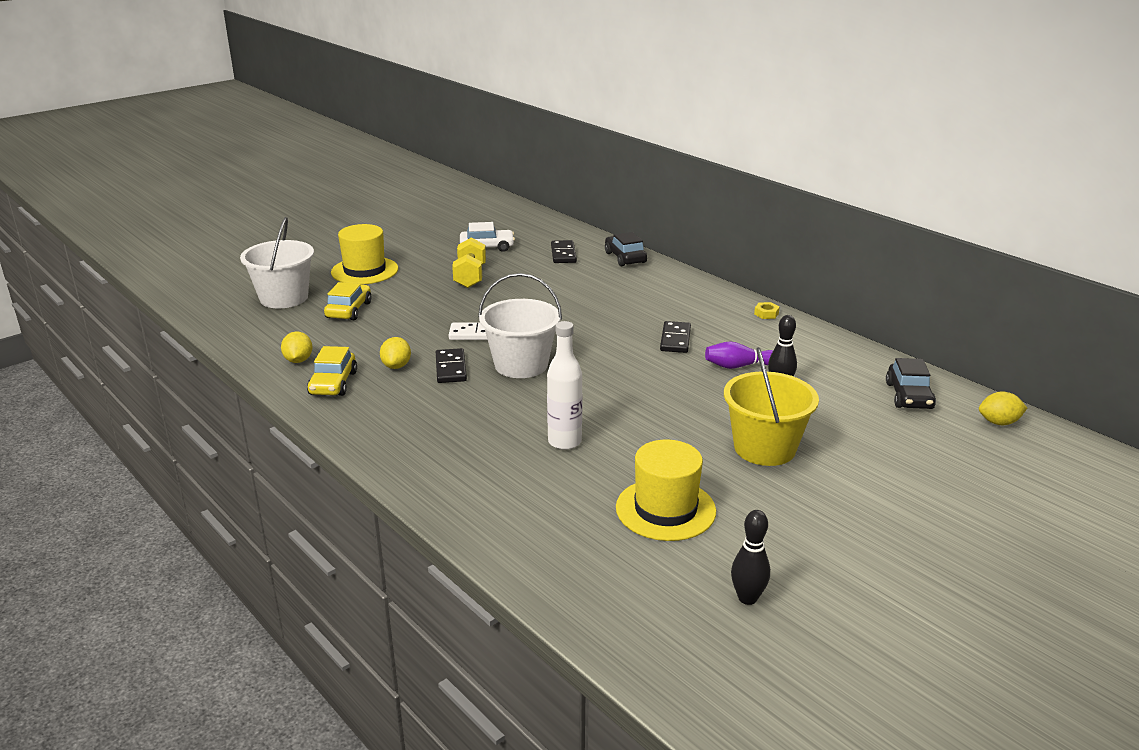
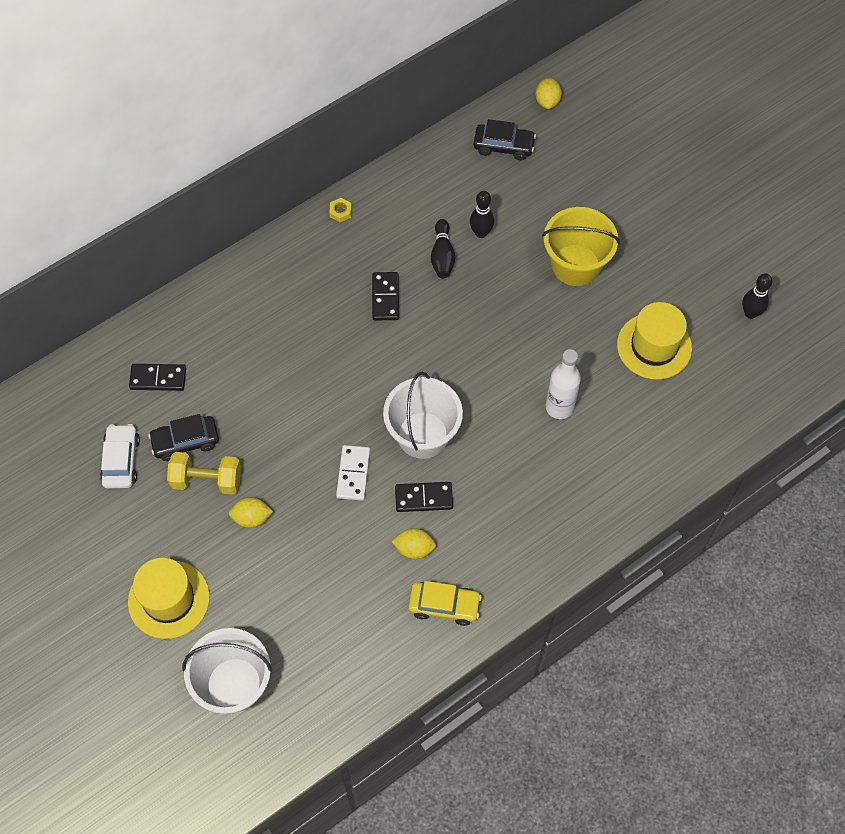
camera: 85 degrees left, 35 degrees up
yellow lemon [281,331,312,363] -> yellow lemon moved to [229,497,273,528]
yellow car [324,282,372,320] -> none
black car [605,232,647,266] -> black car moved to [148,414,219,461]
black domino [660,321,691,353] -> black domino turned 75 degrees clockwise [372,272,399,320]
purple bowling pin [705,341,773,369] -> black bowling pin [431,219,455,278]

